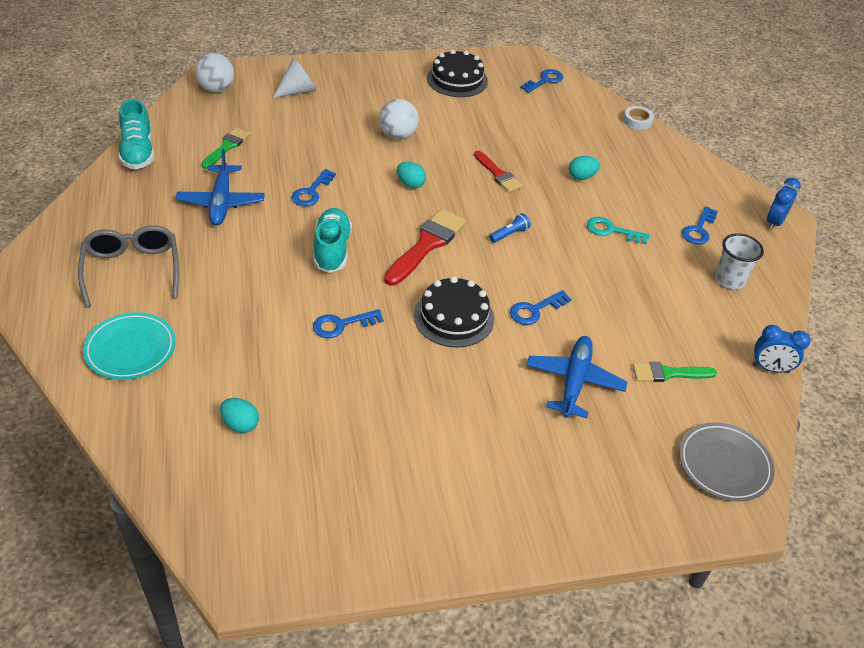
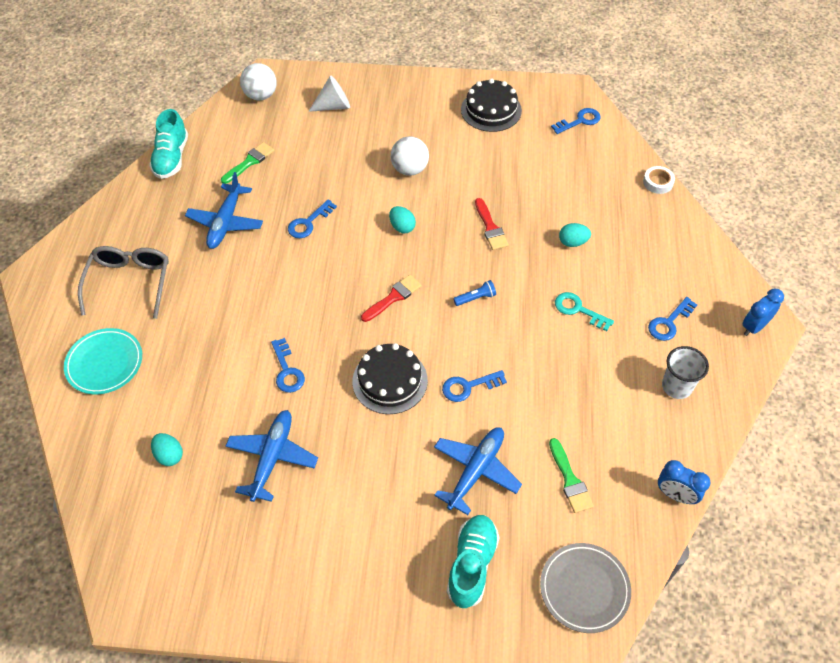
camera: 20 degrees right, 10 degrees up
blue key [313,309,384,338] -> blue key turned 105 degrees counterclockwise [271,338,305,393]
turquoise shoe [314,208,352,273] -> turquoise shoe moved to [447,515,500,608]
red brush [384,209,466,286] -> red brush [361,275,422,322], size x0.62
green brush [632,362,717,382] -> green brush turned 120 degrees counterclockwise [549,438,594,513]
none -> blue plane [226,410,318,502]

